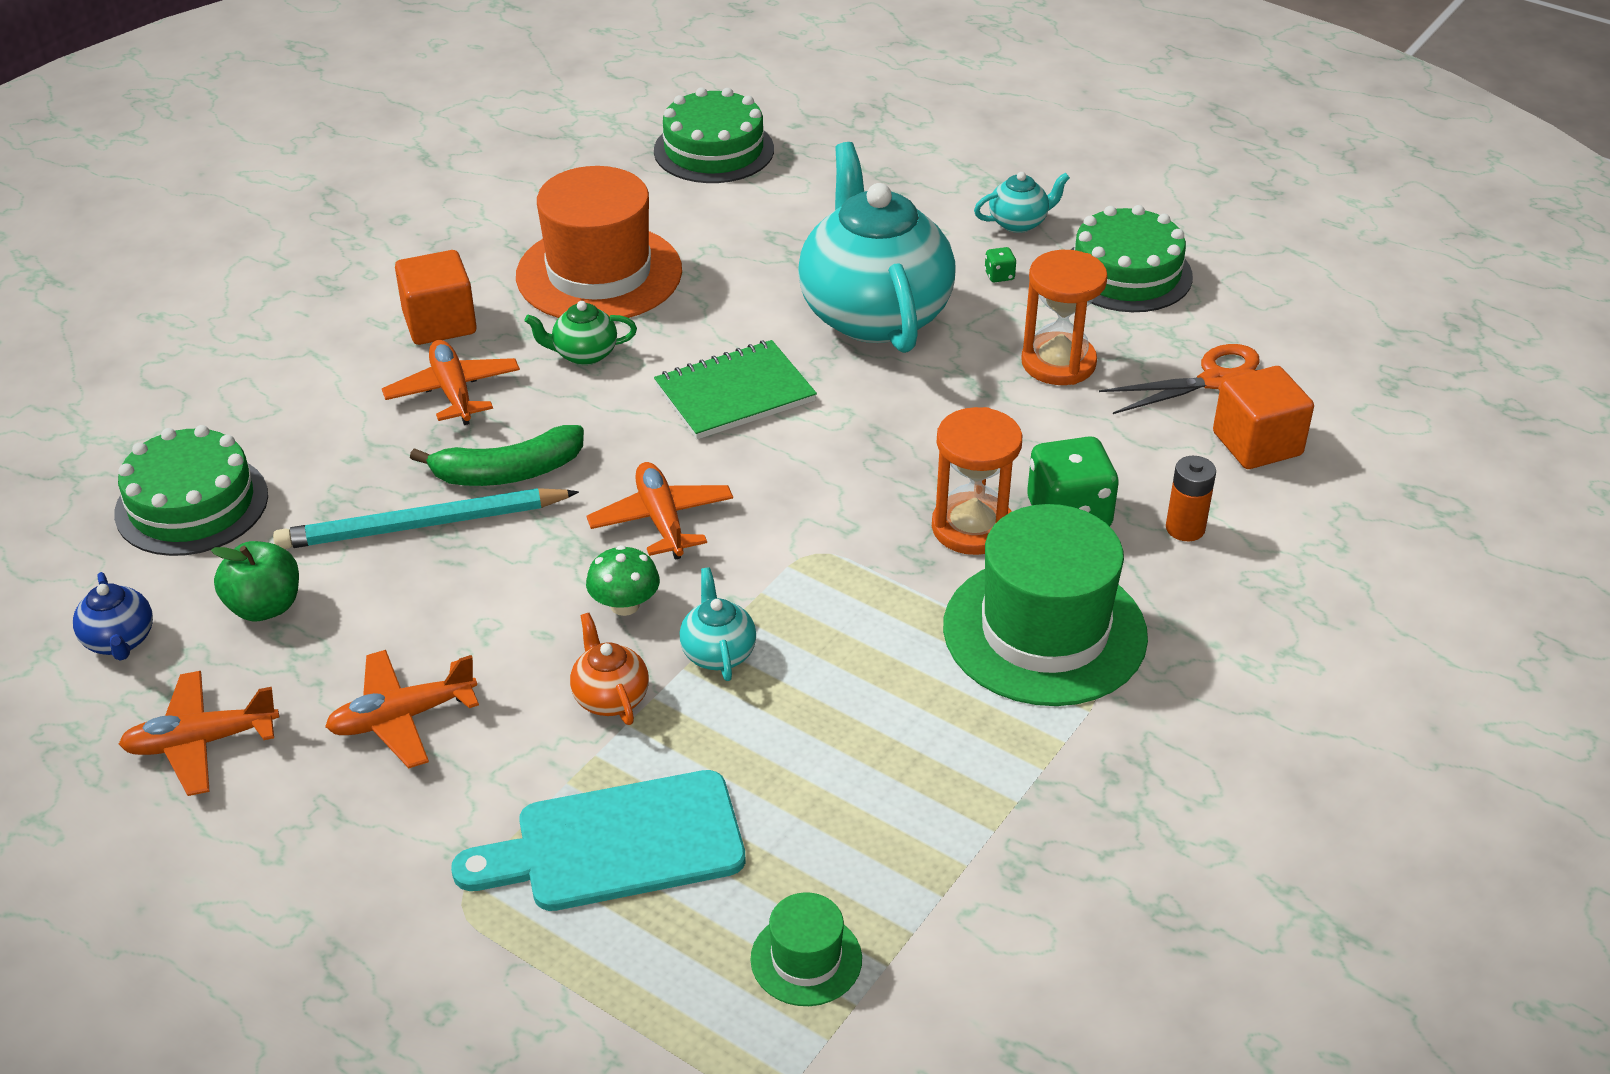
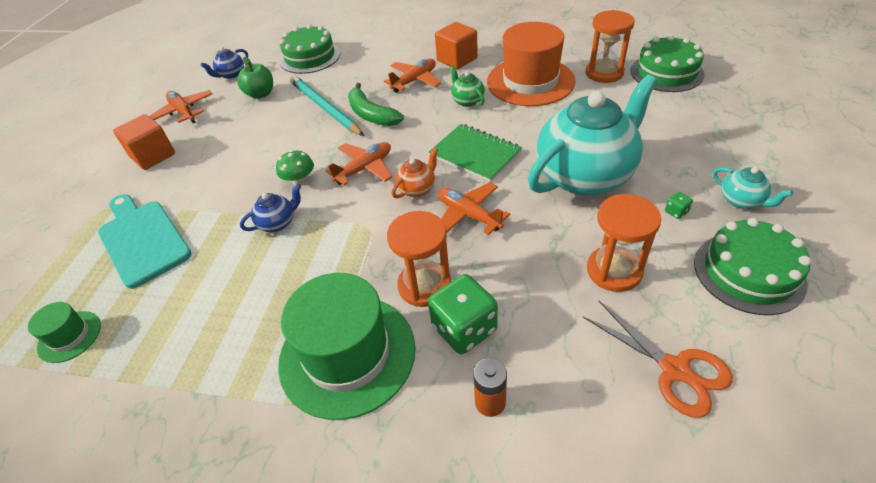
camera: 70 degrees right, 5 degrees up
orange plane [325,650,479,768] -> orange plane moved to [438,182,510,235]
orange teapot [570,613,649,725] -> orange teapot moved to [392,148,438,198]
turquoise teapot [679,567,756,681] -> blue teapot [240,184,301,232]
orange cube [1213,366,1314,469] -> orange cube moved to [113,114,175,170]
none -> orange hourglass [586,10,635,83]

